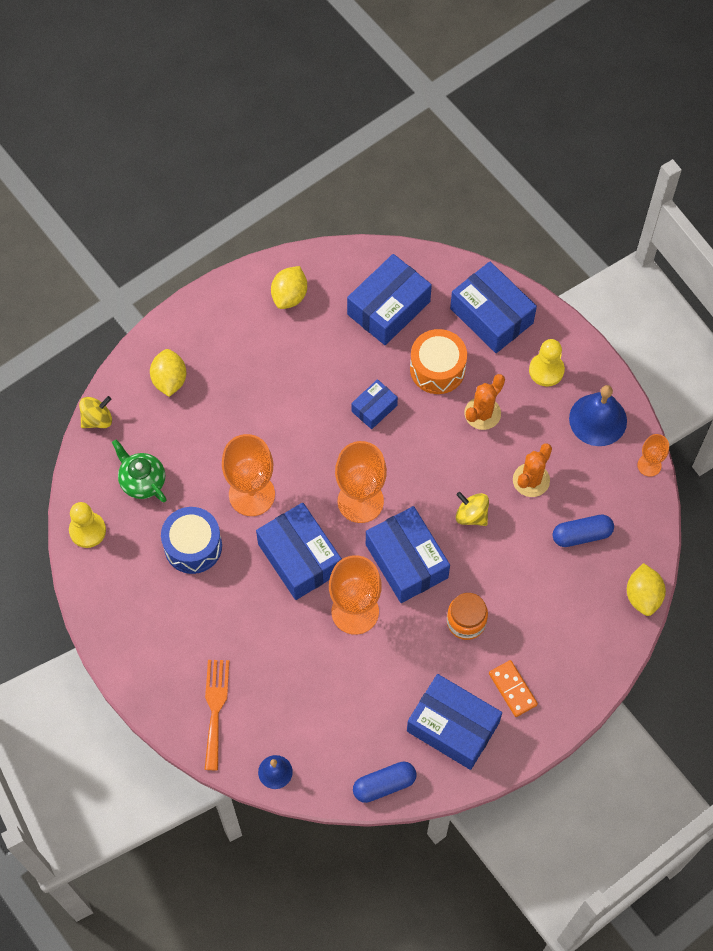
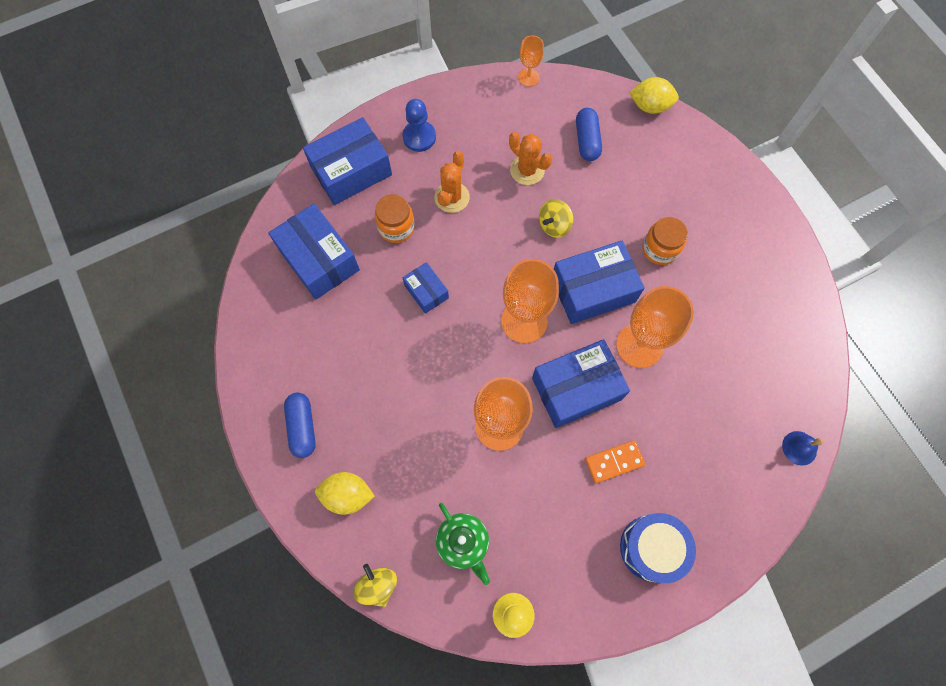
camera: 80 degrees left, 5 degrees up
green teapot [112,440,167,503] -> green teapot turned 90 degrees counterclockwise [436,503,490,585]
blue drum [161,507,222,574] -> blue drum moved to [620,513,696,583]
orange fork [205,660,229,770] -> none
yellow lemon [271,266,307,309] -> none
blue capsule [353,762,417,803] -> blue capsule moved to [284,393,316,458]
blue box [407,674,502,770] -> none
orange drum [410,329,467,394] -> orange jar [375,194,415,243]
orange cactus [465,374,505,430] -> orange cactus turned 60 degrees clockwise [434,151,470,213]
orange domino [489,660,538,717] -> orange domino moved to [585,440,645,483]
yellow pawn [529,339,565,387] -> blue pawn [403,99,436,152]
blue bell [569,385,627,446] -> none

